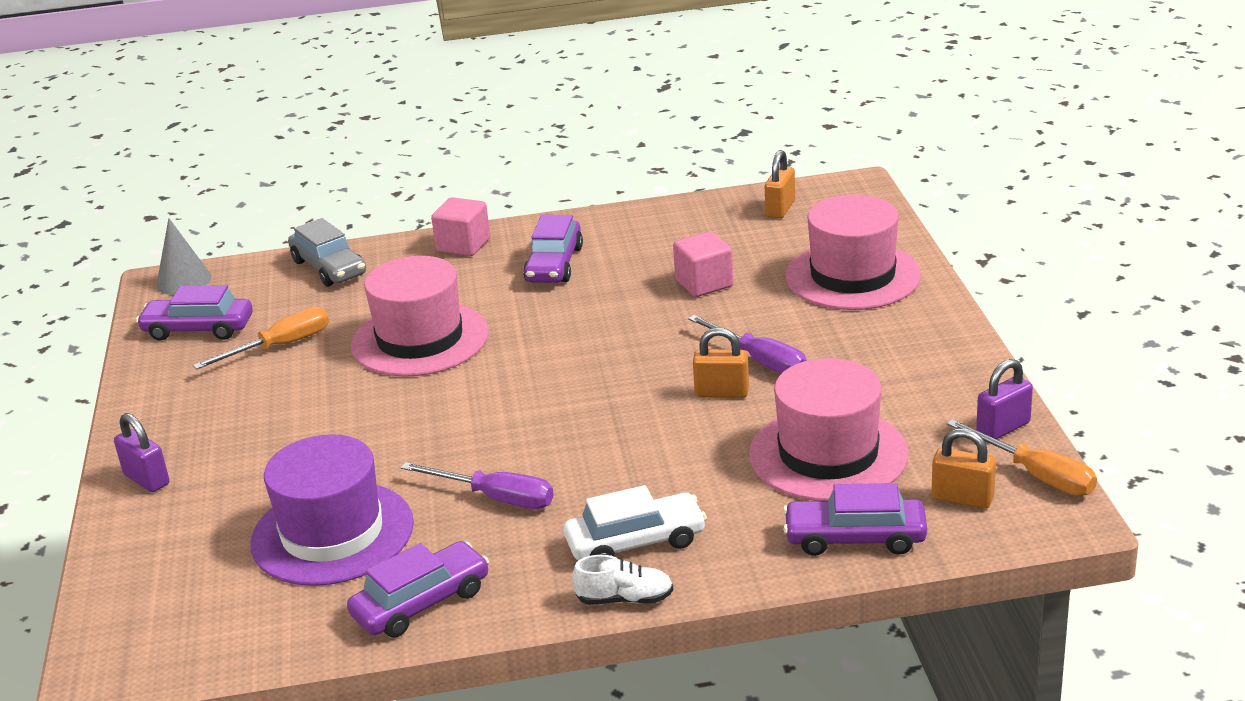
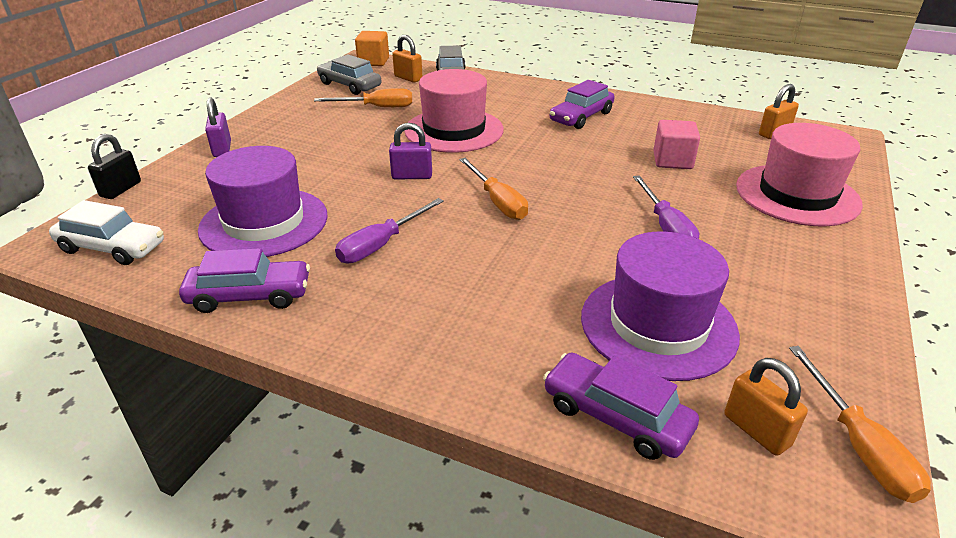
camera: 30 degrees right, 5 degrees up
purple car [136,285,253,341] -> grey car [317,54,381,95]
grey cone [156,218,212,295] -> orange cube [355,31,389,66]
purple screwdriver [401,462,554,509] -> purple screwdriver turned 75 degrees clockwise [335,198,444,263]
pink cube [431,197,490,256] -> none
white car [564,485,707,560] -> white car moved to [49,200,164,265]
white shoe [572,555,673,605] -> none
orange padlock [693,327,749,398] -> orange padlock moved to [392,35,422,83]
pink hat [749,358,909,501] -> purple hat [581,231,740,381]
purple padlock [976,359,1033,439] -> purple padlock moved to [389,123,432,179]
none -> black padlock [88,134,141,199]
none -> orange screwdriver [459,158,528,220]

